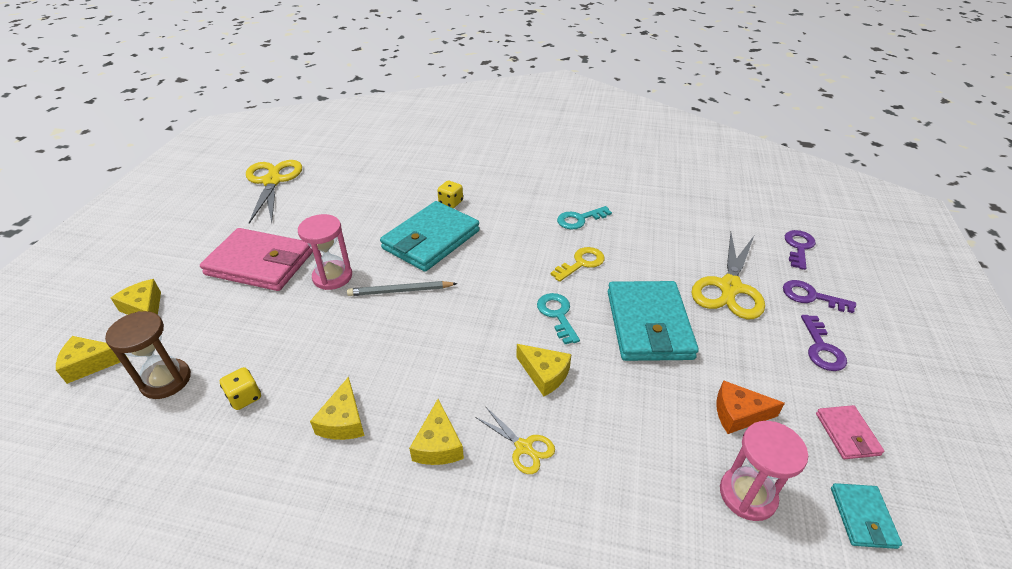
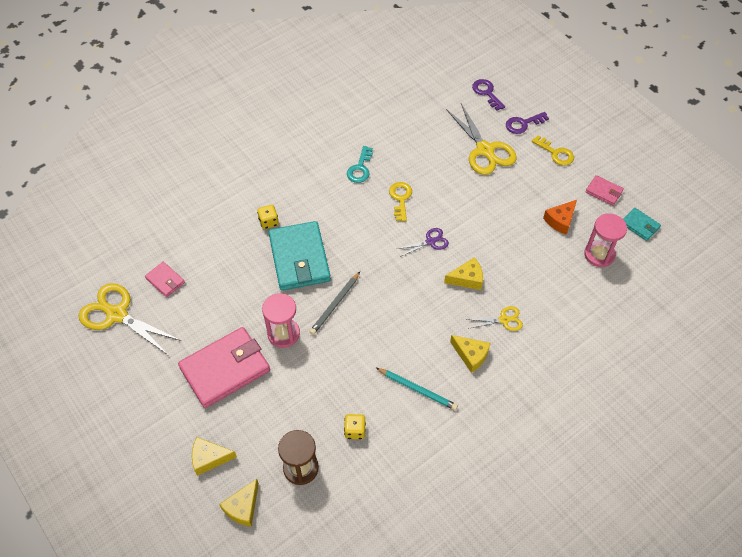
camera: 50 degrees left, 15 degrees up
yellow cheese [310,377,365,440] -> turquoise pencil [376,368,458,410]
turquoise key [537,293,580,344] -> purple scissors [397,228,449,257]
turquoise wallet [608,281,699,361] -> none
purple key [801,315,847,371] -> yellow key [532,135,574,166]
none -> pink wallet [145,262,185,297]

